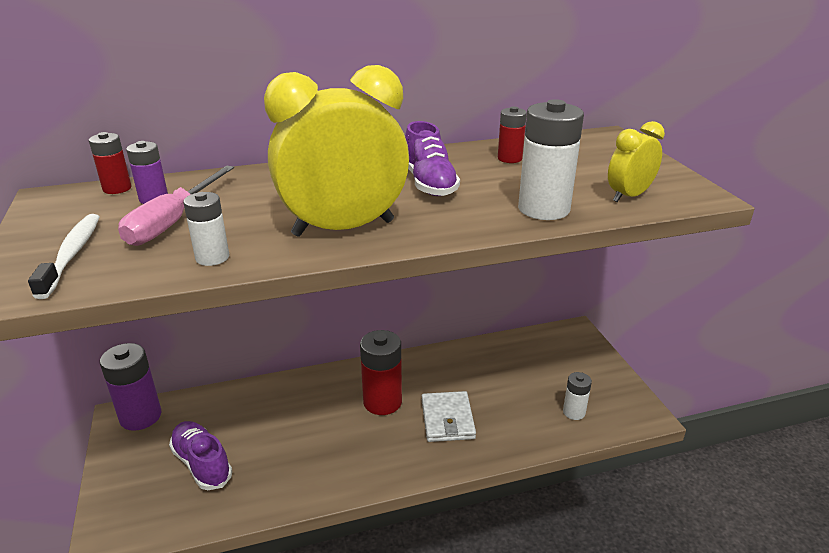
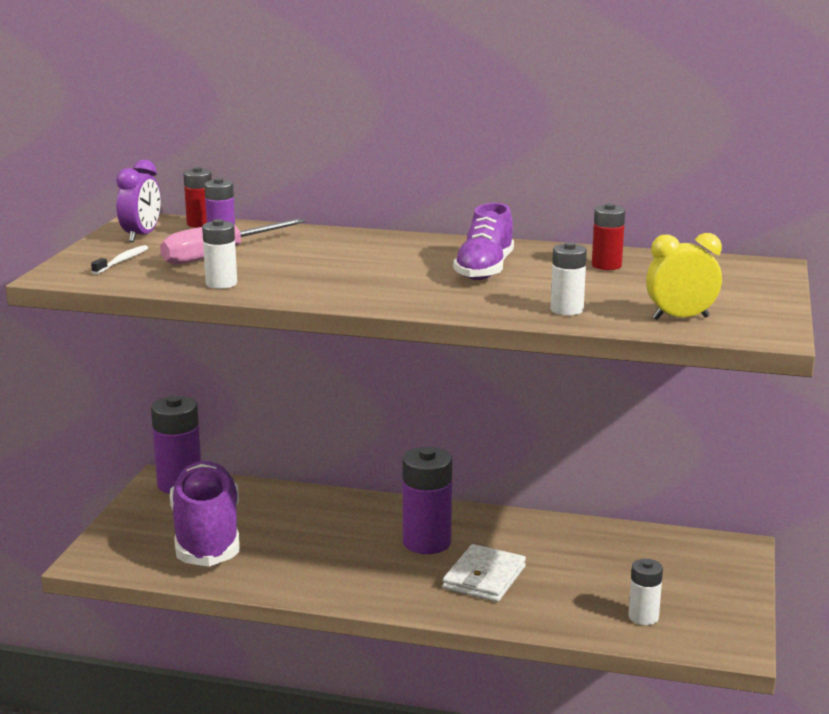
camera: 30 degrees right, 10 degrees down
white toothbrush [28,214,99,299] -> white toothbrush [91,245,148,274], size x0.62
purple shoe [169,421,233,490] -> purple shoe [170,461,239,567], size x1.64
yellow clock [264,65,409,237] -> none
red battery [360,330,402,415] -> purple battery [403,447,452,554]
white battery [518,99,584,220] -> white battery [551,242,587,315], size x0.56
none -> purple clock [116,160,161,242]

